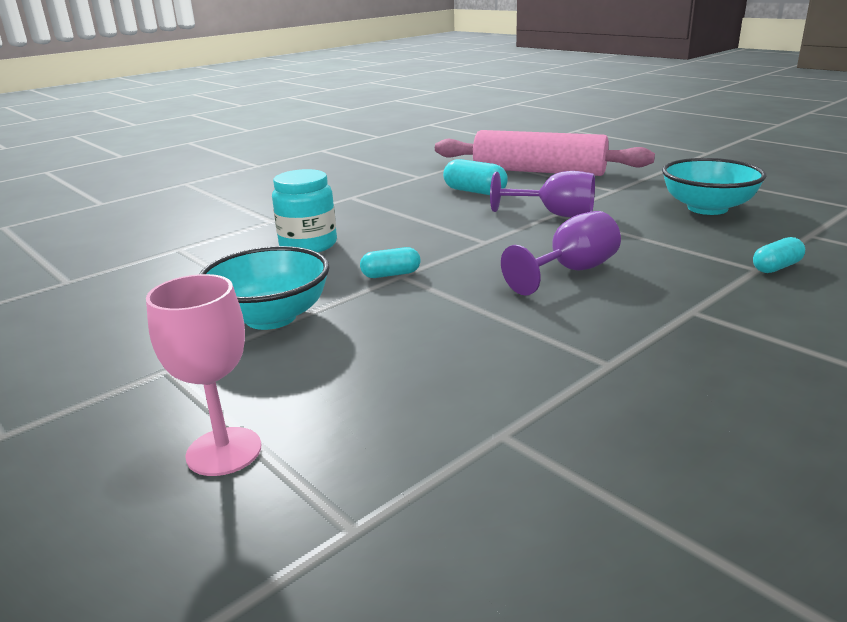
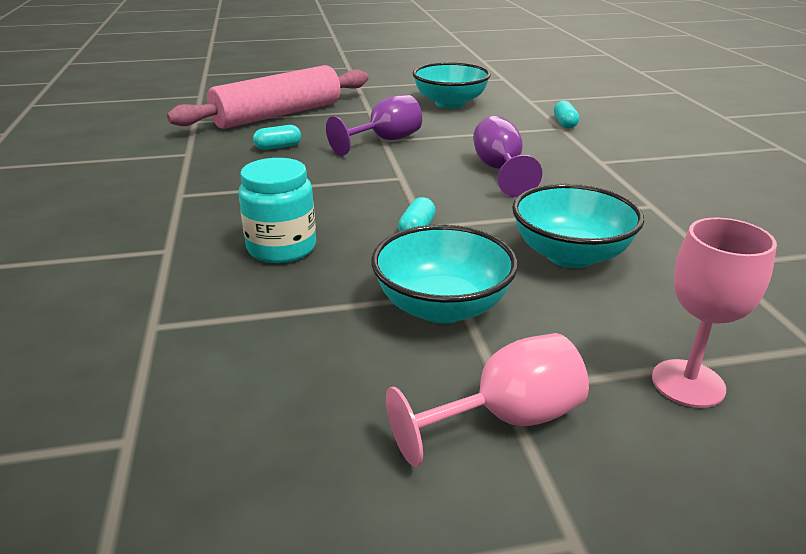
camera: 60 degrees left, 5 degrees up
turquoise capsule [443,159,508,195] -> turquoise capsule [253,125,301,150], size x0.66
none -> pink goblet [386,333,589,467]
none -> turquoise bowl [512,184,644,268]

